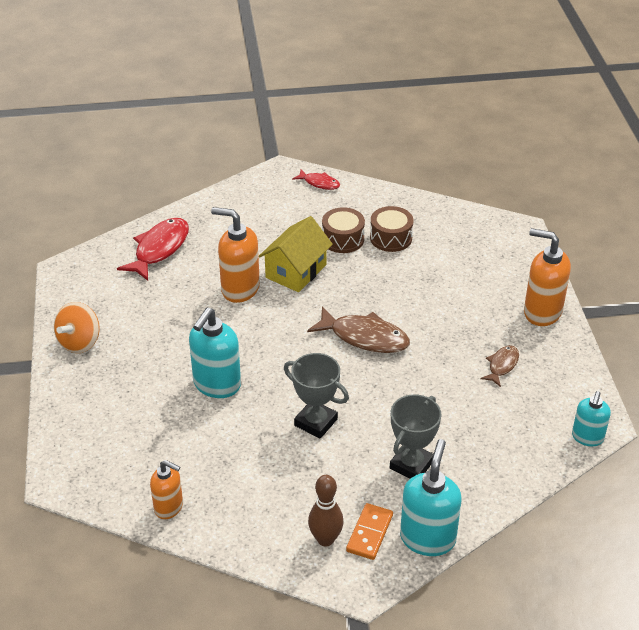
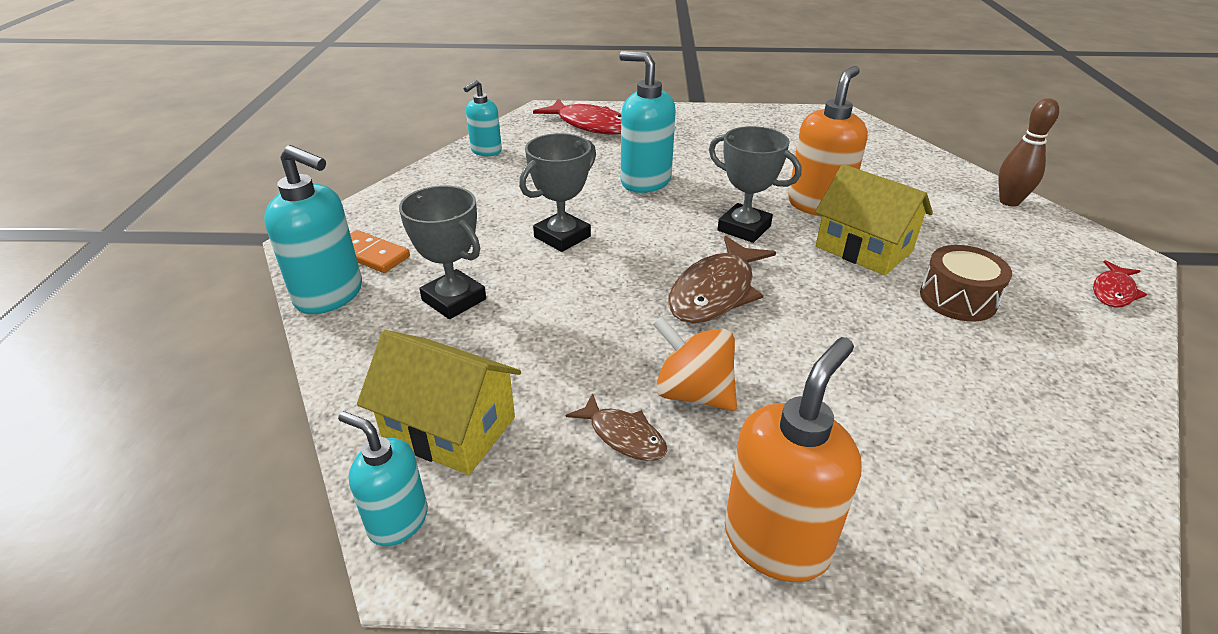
camera: 100 degrees right, 5 degrees down
orange spinning top [54,302,100,353] -> orange spinning top moved to [653,316,737,411]
red fish [117,218,189,281] -> red fish moved to [533,98,621,135]
orange soap dispenser [150,460,183,519] -> turquoise soap dispenser [464,80,502,156]
brown bowling pin [308,475,344,547] -> brown bowling pin moved to [999,98,1059,207]
brown drum [370,206,413,252] -> none
none -> yellow house [357,330,521,475]
none -> grey trophy [709,126,801,243]

